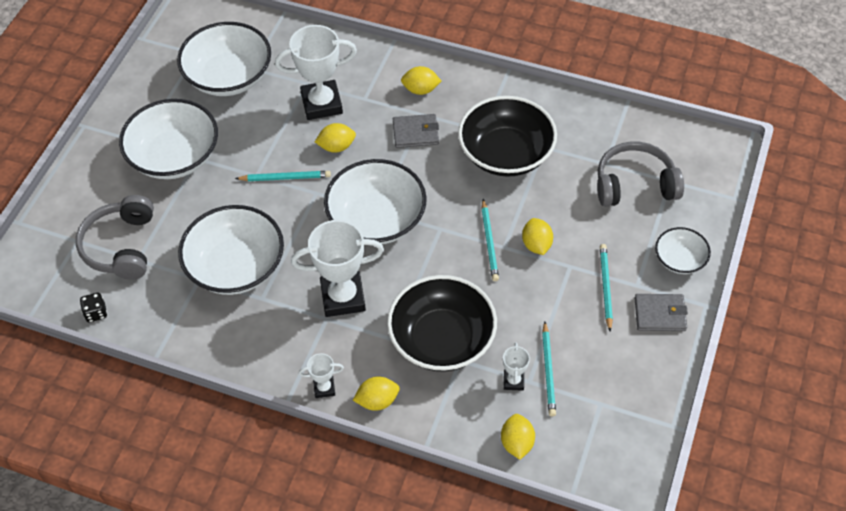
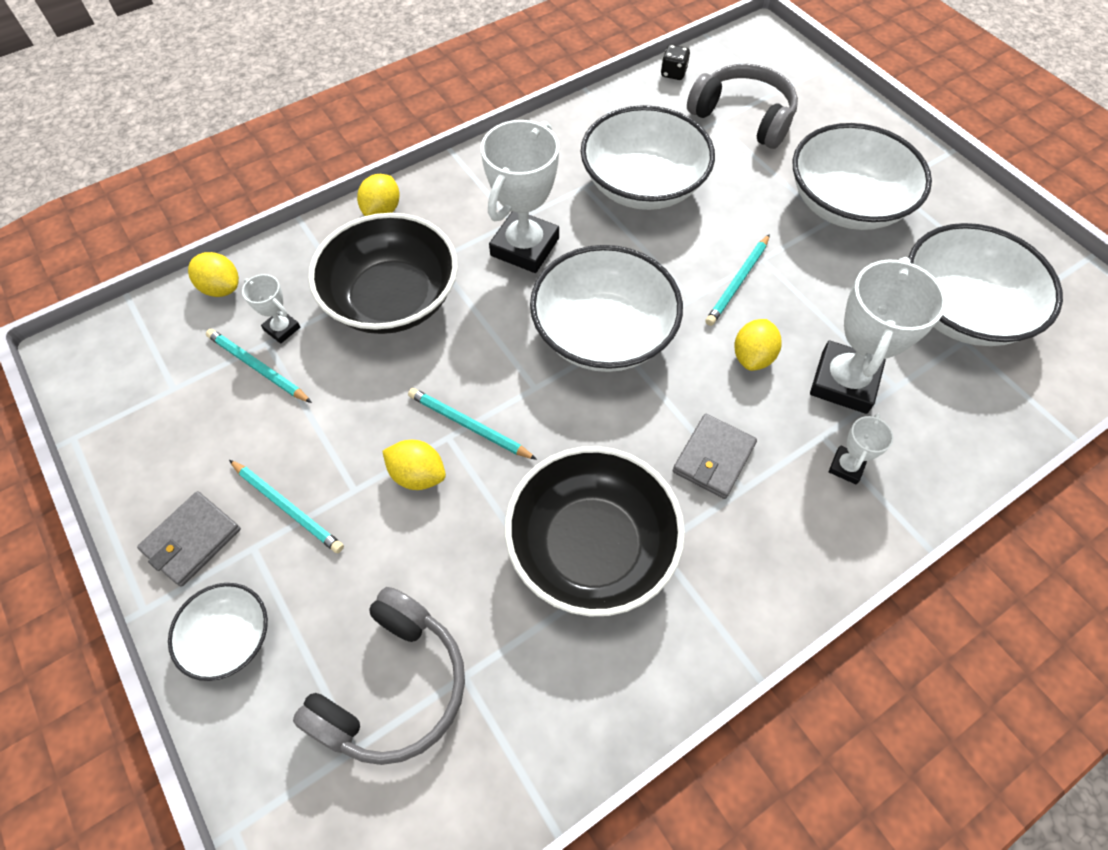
camera: 125 degrees right, 5 degrees up
white trophy [299,353,344,398] -> white trophy moved to [829,413,894,484]
yellow lemon [401,66,441,95] -> none

